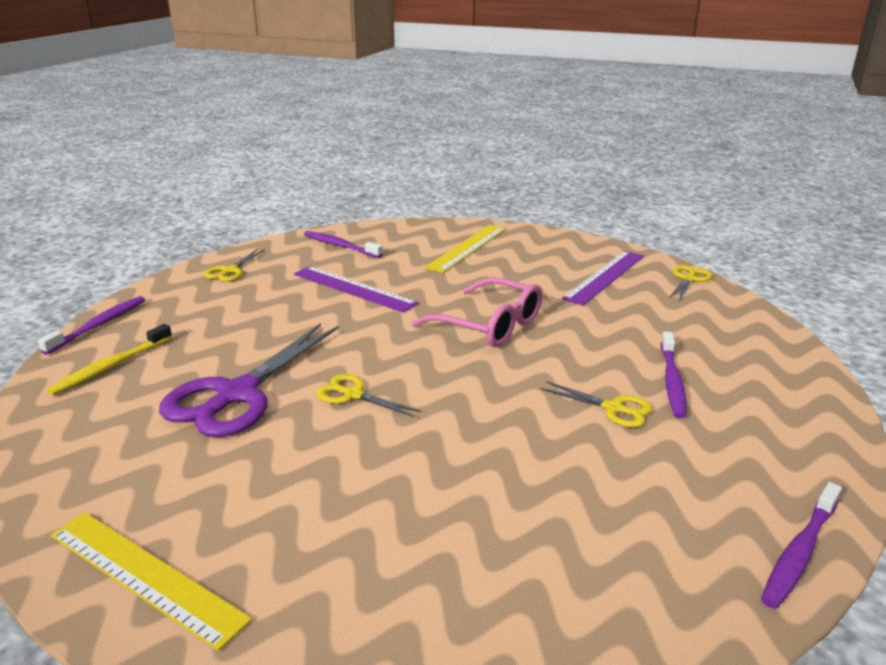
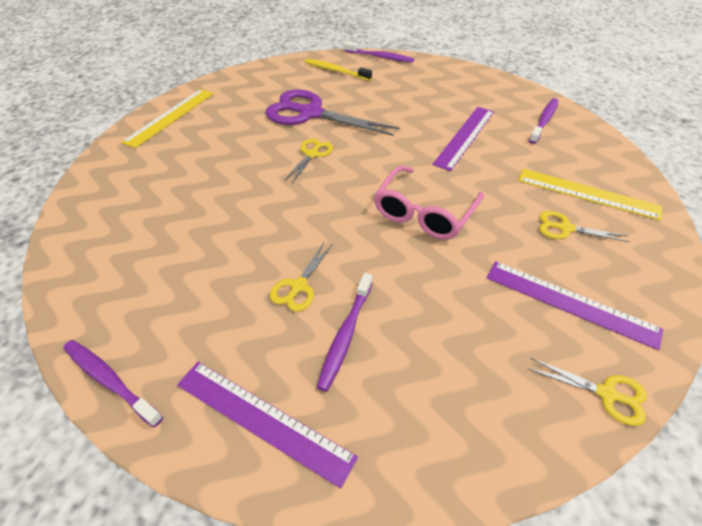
camera: 85 degrees right, 20 degrees up
yellow scissors [204,249,265,282] -> yellow scissors moved to [539,211,629,242]
purple toothbrush [661,331,687,418] -> purple toothbrush turned 75 degrees counterclockwise [317,273,373,392]
none -> purple ruler [177,362,358,488]

